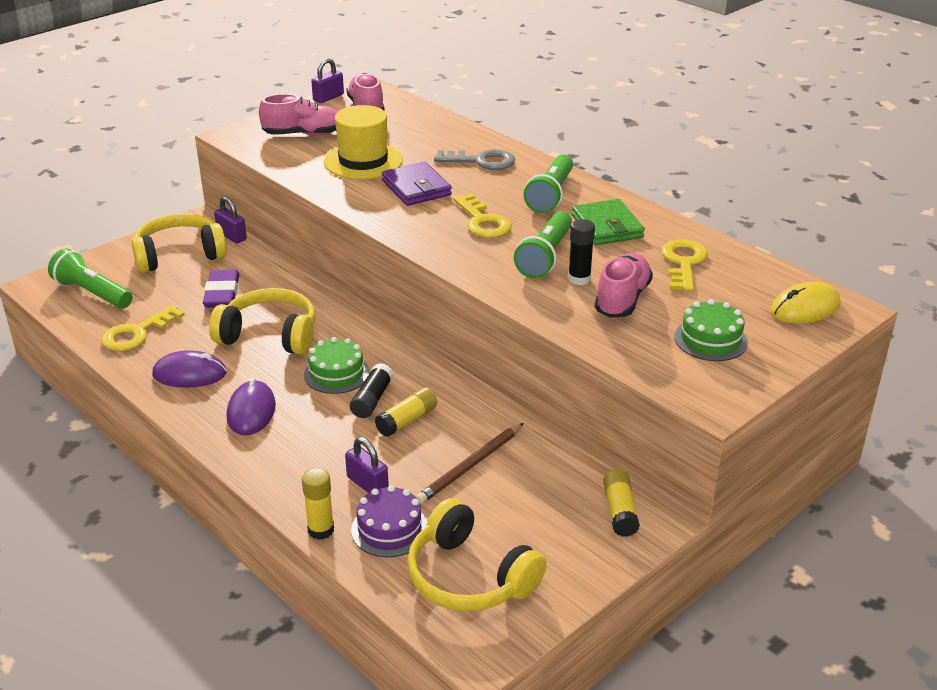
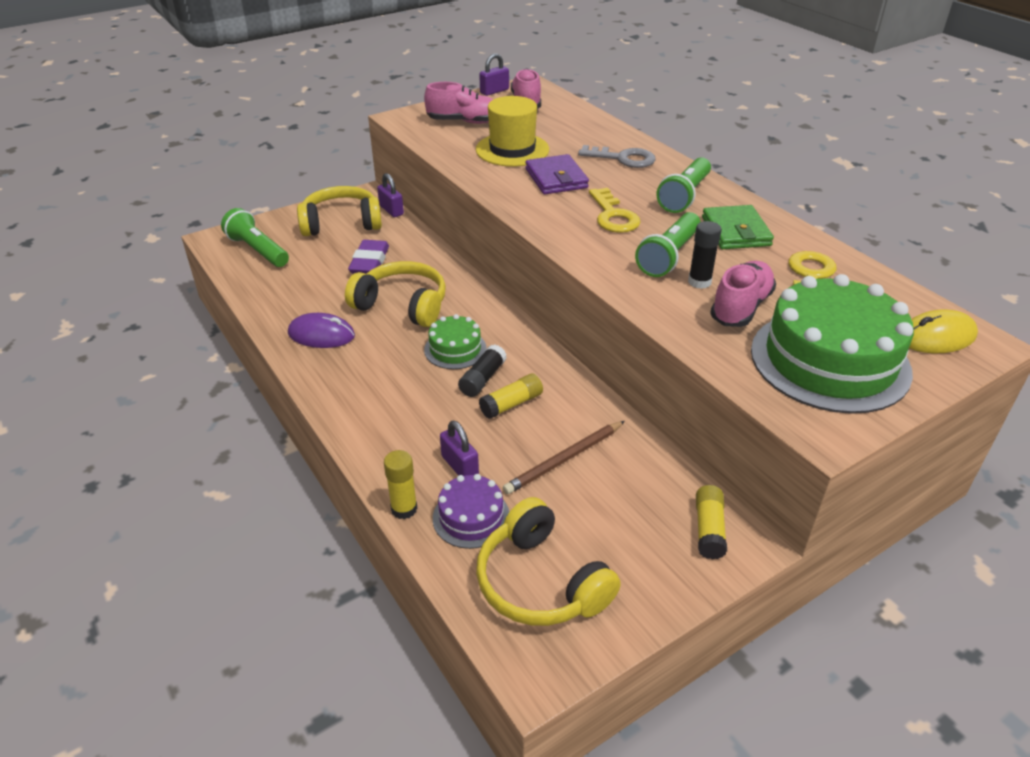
camera: 10 degrees right, 5 degrees up
yellow key [101,305,185,351] -> none
purple mouse [227,377,276,435] -> none
green cake [674,299,748,361] -> green cake [751,274,914,414], size x2.02

